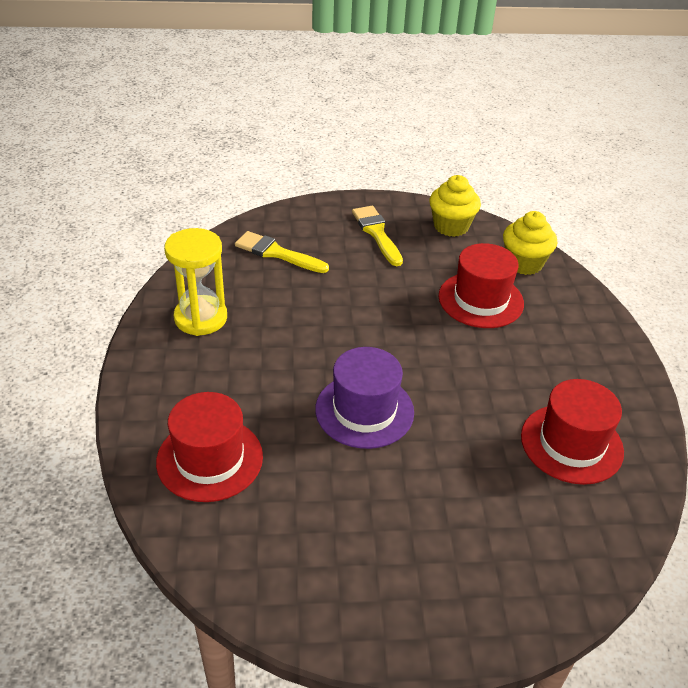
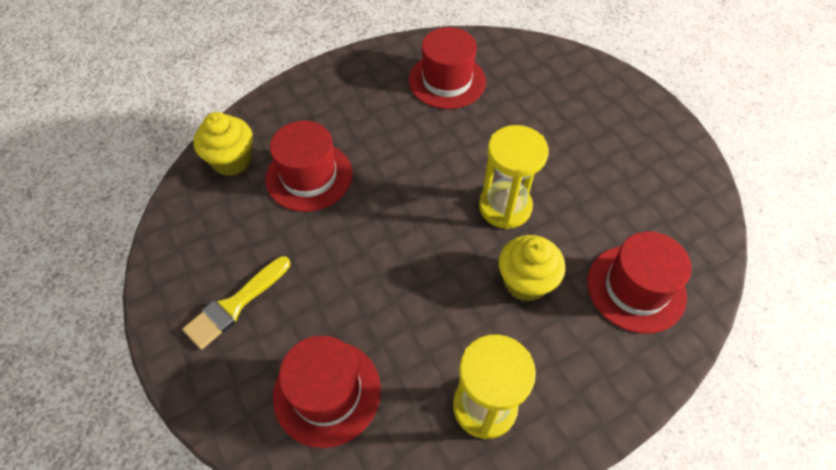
camera: 115 degrees left, 15 degrees up
yellow brush [235,231,329,273] -> red hat [273,335,381,448]
purple hat [315,347,414,449] -> yellow hourglass [479,125,549,229]
yellow cupcake [430,175,481,237] -> yellow cupcake moved to [499,235,565,302]

